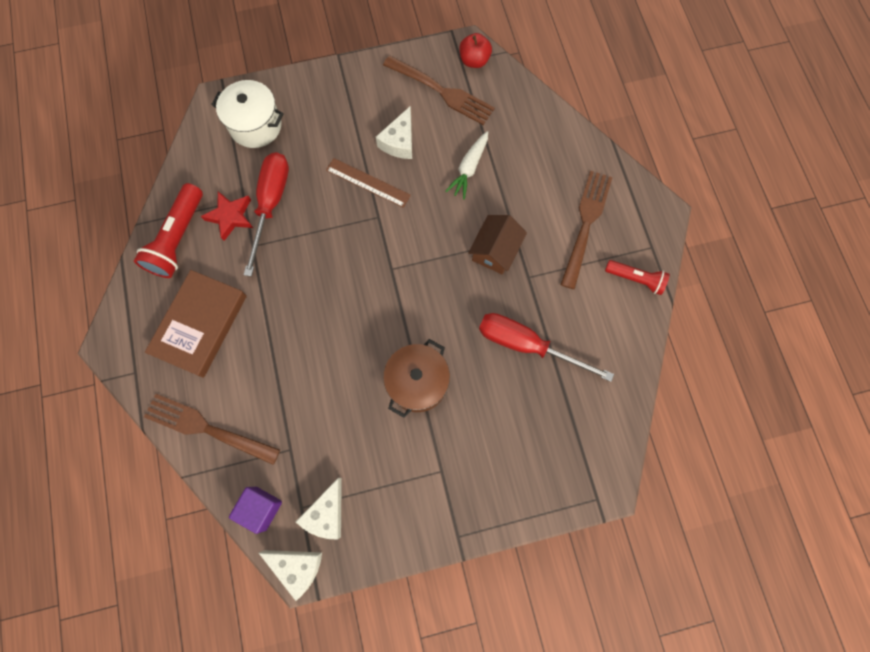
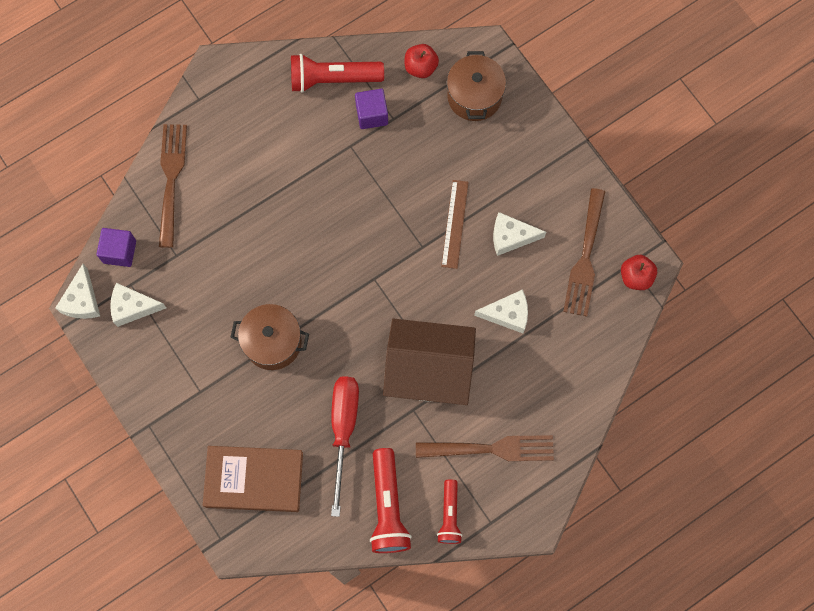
camera: 70 degrees right, 0 degrees up
brown book [145,270,247,378] -> brown book moved to [203,446,303,512]
red star [201,191,253,241] -> purple cube [355,89,388,129]
white pot [211,80,284,148] -> brown pot [447,51,506,121]
red screwdriver [244,152,289,277] -> none
white carrot [445,131,488,200] -> white cheese [474,289,528,333]
brown house [468,215,527,274] -> brown house [383,319,476,405], size x1.77
none -> red flashlight [370,448,412,553]
none -> red apple [405,44,439,78]

